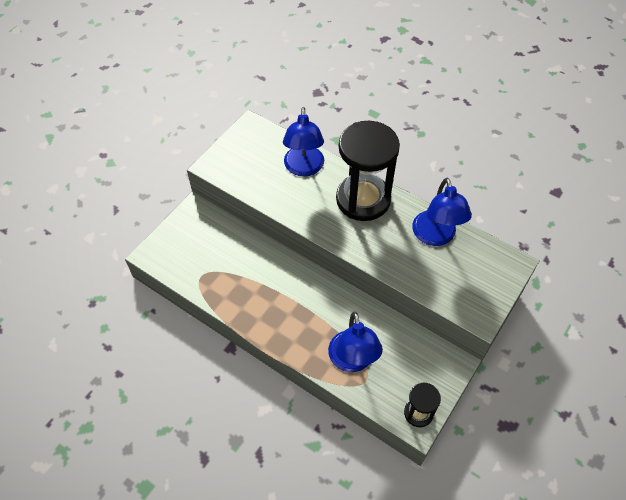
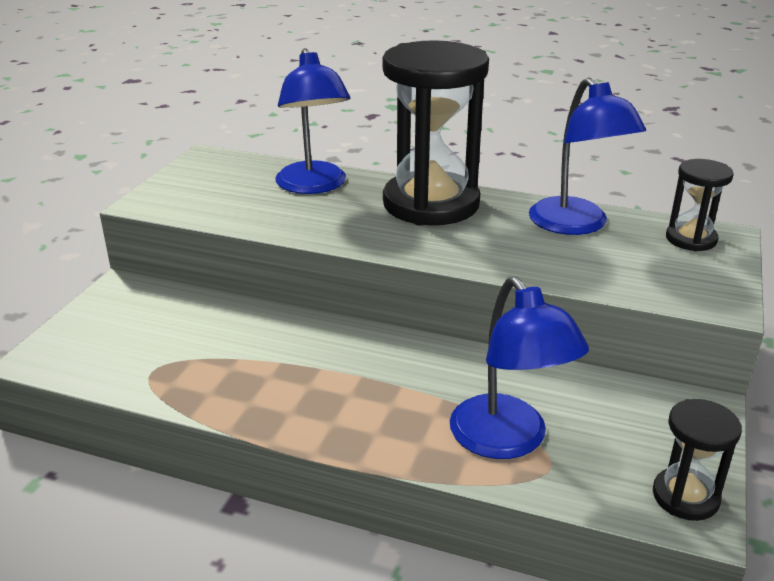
camera: 15 degrees left, 25 degrees down
none -> black hourglass [666,159,734,251]

